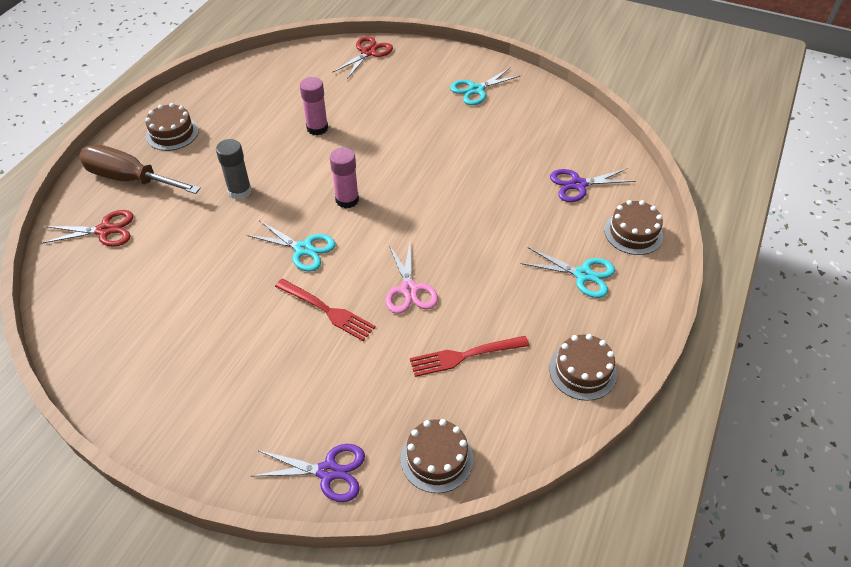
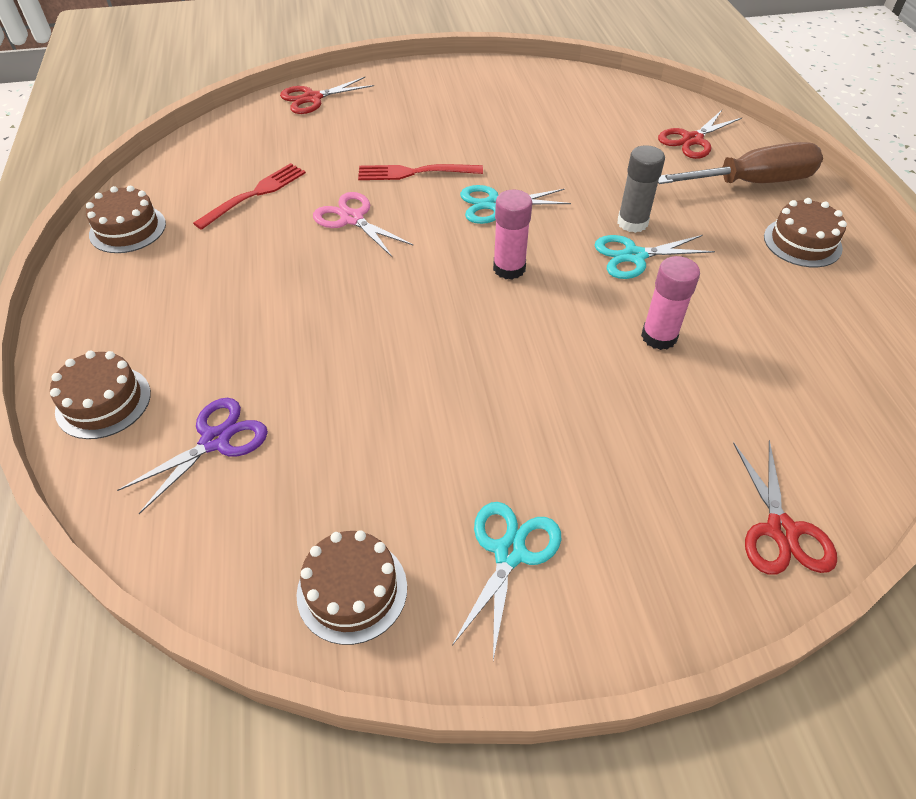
camera: 145 degrees right, 0 degrees up
purple scissors [252,444,365,502] -> red scissors [280,77,374,114]
brown cake [401,419,473,493] -> brown cake moved to [297,530,407,645]
turquoise scissors [520,247,615,298] -> turquoise scissors moved to [595,235,715,279]

